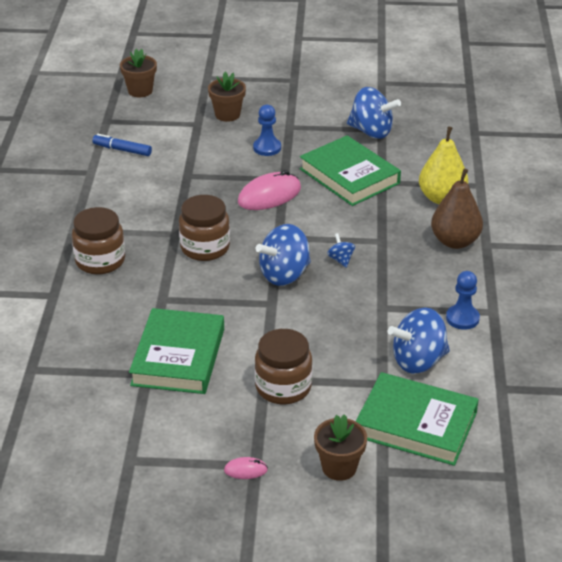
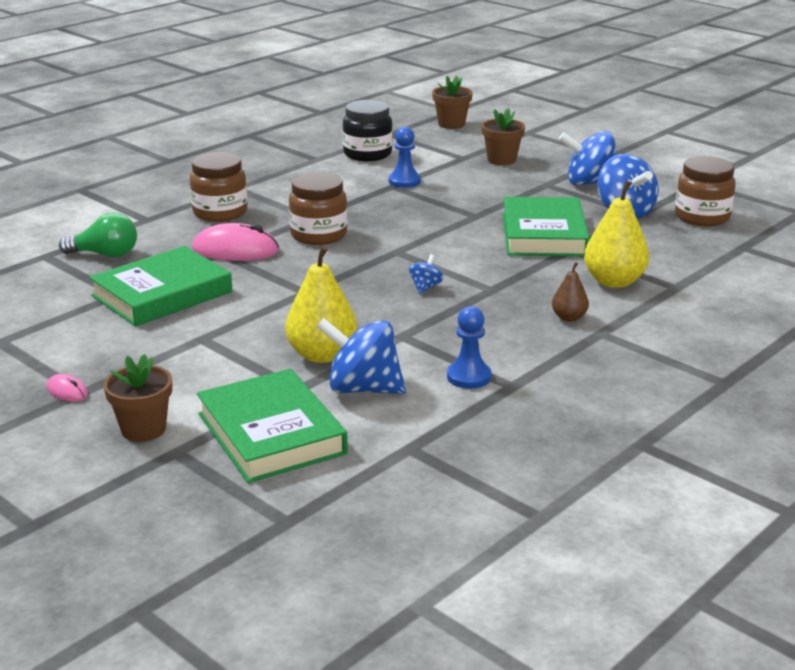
camera: 40 degrees right, 10 degrees down
blue marker [92,134,152,156] -> black jar [343,100,393,161]
pink mouse [238,170,301,210] -> pink mouse moved to [192,223,279,261]
blue pawn [253,105,281,156] -> blue pawn moved to [389,127,421,188]
brown jar [255,329,312,404] -> brown jar moved to [675,156,736,226]
blue spinning top [256,224,311,286] -> blue spinning top moved to [559,131,617,185]
brown pear [431,169,483,249] -> brown pear [552,262,589,322], size x0.54
none -> green light bulb [59,212,137,258]
none -> yellow pear [285,246,357,363]

